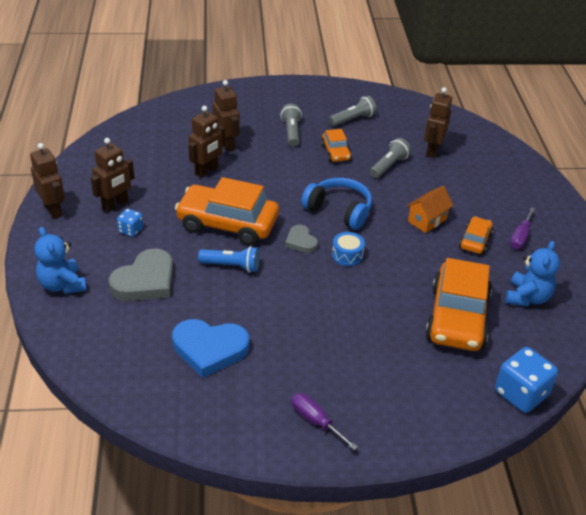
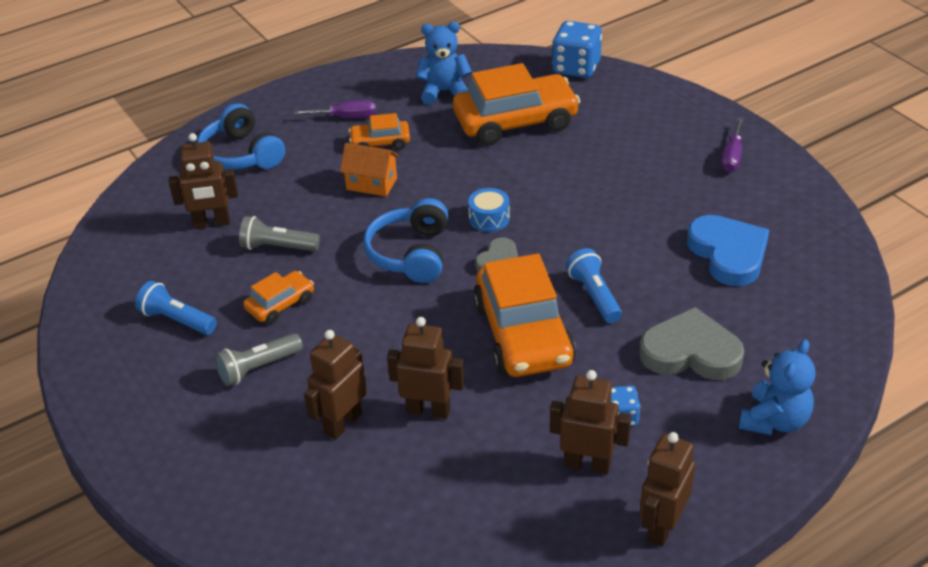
camera: 115 degrees left, 0 degrees up
grey flashlight [329,96,377,126] -> blue flashlight [135,281,217,335]
none -> blue headphones [197,103,285,170]

